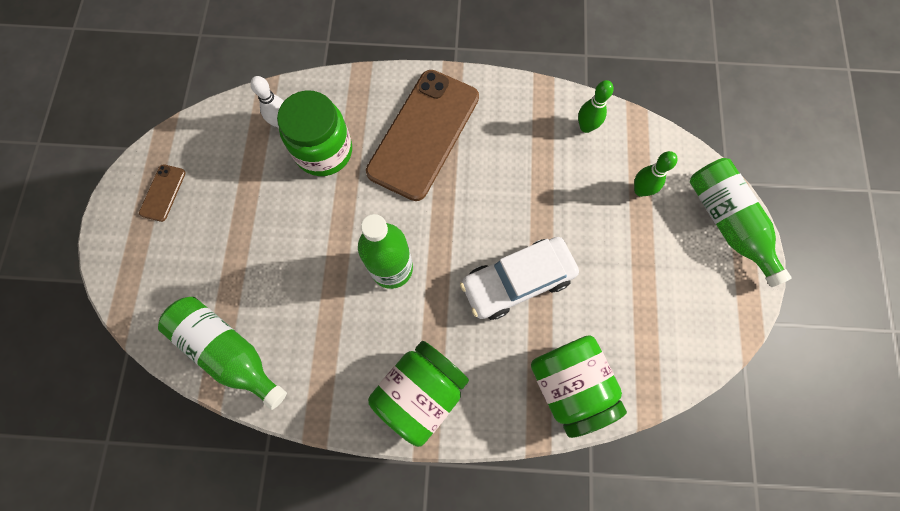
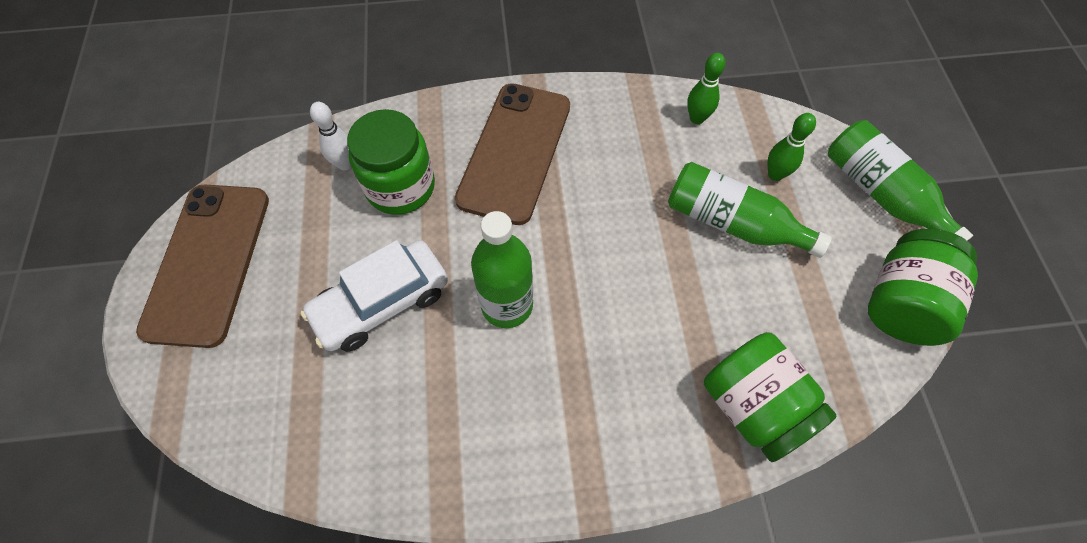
camera: 10 degrees left, 10 degrees down
brown phone [139,164,185,222] -> brown phone [136,185,269,348], size x2.43
green bottle [158,297,287,410] -> green bottle moved to [668,162,832,258]
green jar [368,341,469,447] -> green jar moved to [868,229,978,346]
white car [460,237,579,320] -> white car moved to [301,240,448,352]

